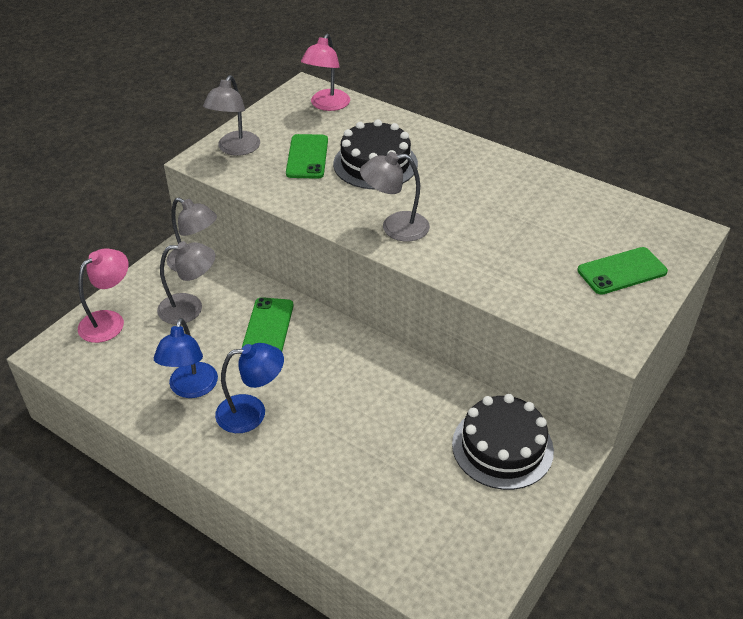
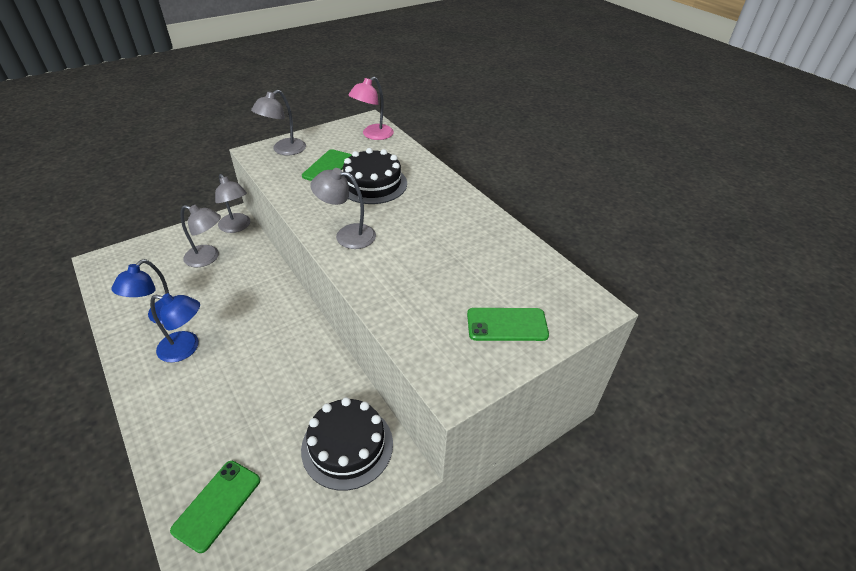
camera: 20 degrees right, 0 degrees up
pink lamp [78,248,129,343] -> none
green phone [242,297,294,352] -> green phone moved to [170,461,260,553]

